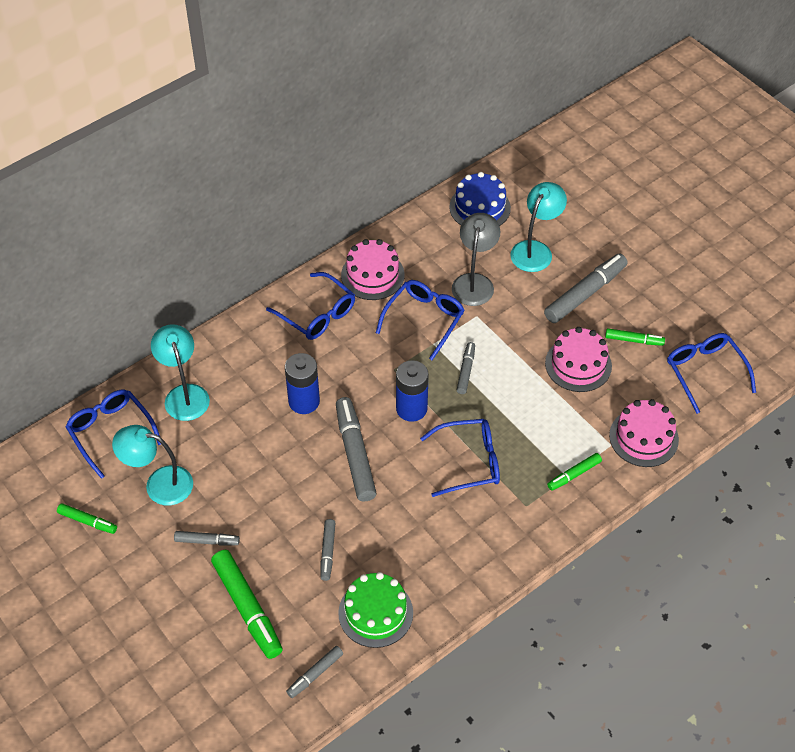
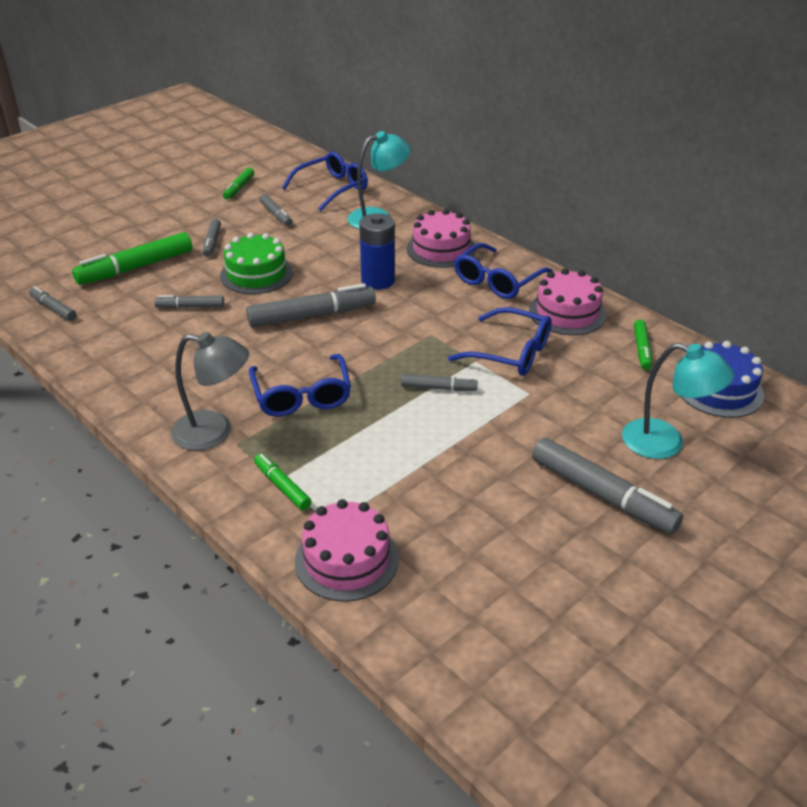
camera: 85 degrees right, 15 degrees down
turquoise lamp [112,425,193,506] -> grey marker [260,194,292,226]
green cake [338,572,413,648] -> green cake moved to [220,233,293,294]
blue battery [396,360,429,422] -> none
grey lamp [452,213,500,306] -> grey lamp moved to [171,332,249,450]
pink cake [545,327,612,392] -> pink cake moved to [406,209,476,268]
green marker [605,328,665,346] -> green marker moved to [634,320,652,370]
blue glasses [667,333,756,414] -> none

